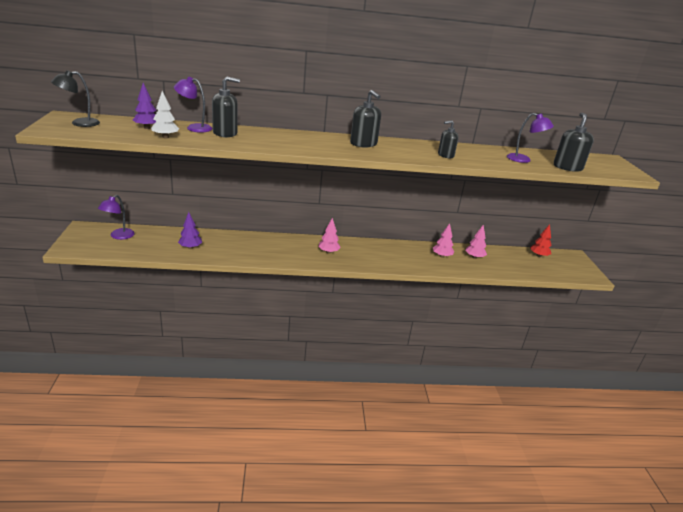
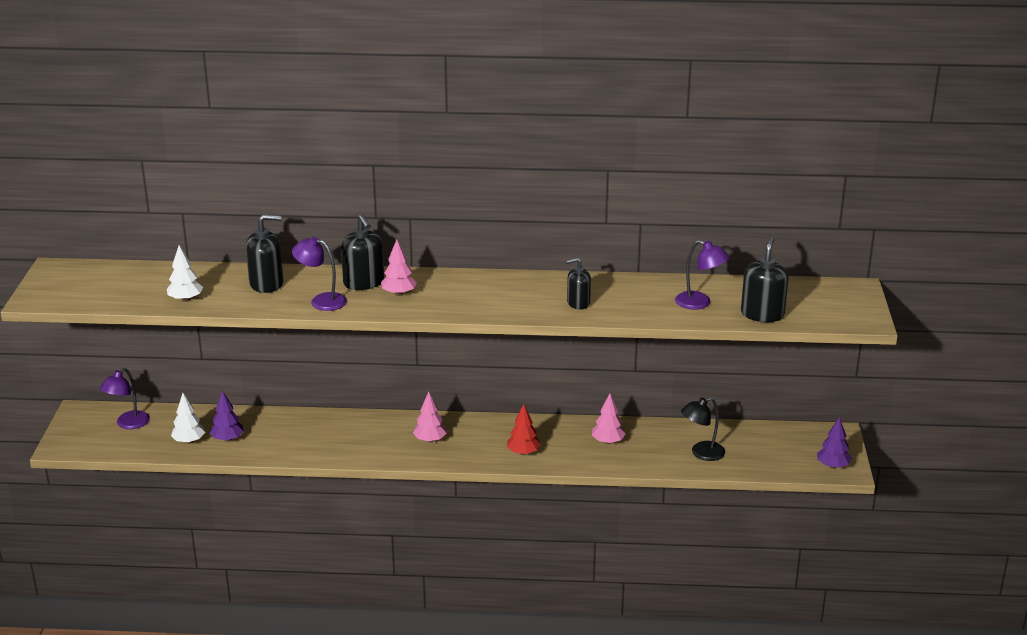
camera: 10 degrees right, 0 degrees up
black lamp [51,70,100,127] -> black lamp moved to [681,397,725,461]
purple tree [133,83,156,129] -> purple tree moved to [817,417,852,469]
purple lamp [174,77,212,133] -> purple lamp moved to [292,237,347,311]
black soap dispenser [350,90,381,148] -> black soap dispenser moved to [341,215,384,290]
pink tree [465,225,487,259] -> pink tree moved to [381,239,417,296]
red tree [530,224,551,257] -> red tree moved to [507,404,541,455]
none -> white tree [171,393,205,444]

